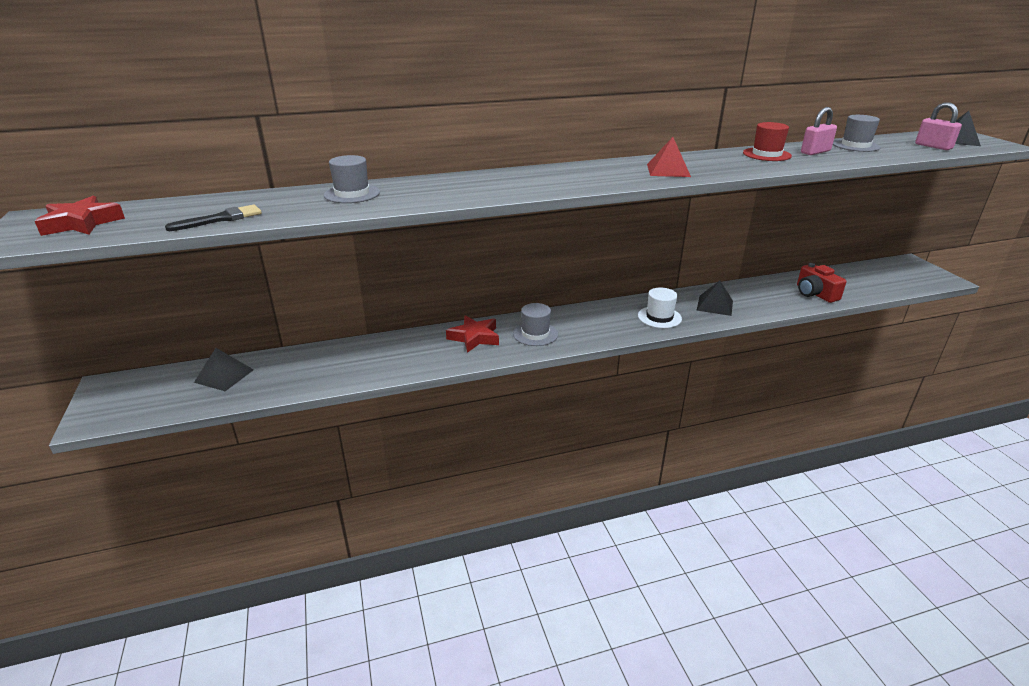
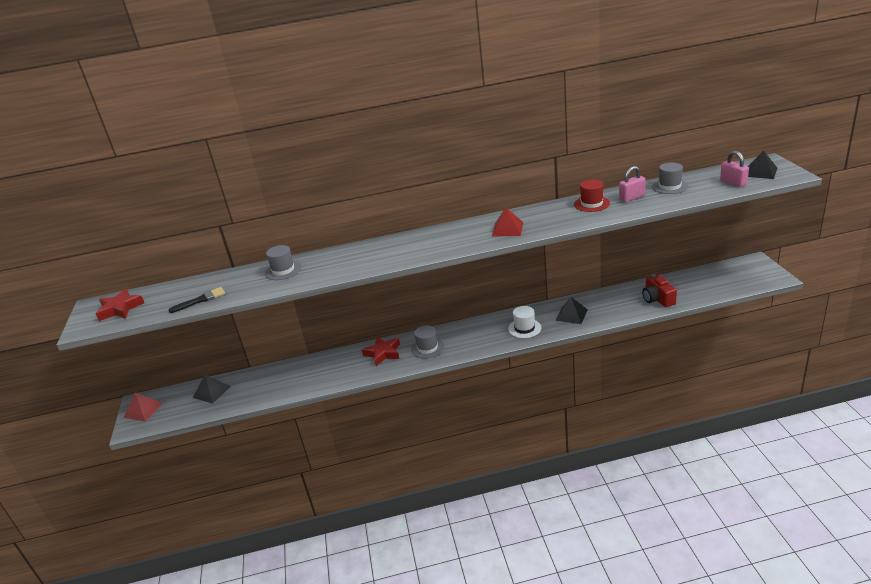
camera: 10 degrees right, 0 degrees up
none -> red pyramid [124,393,163,421]

